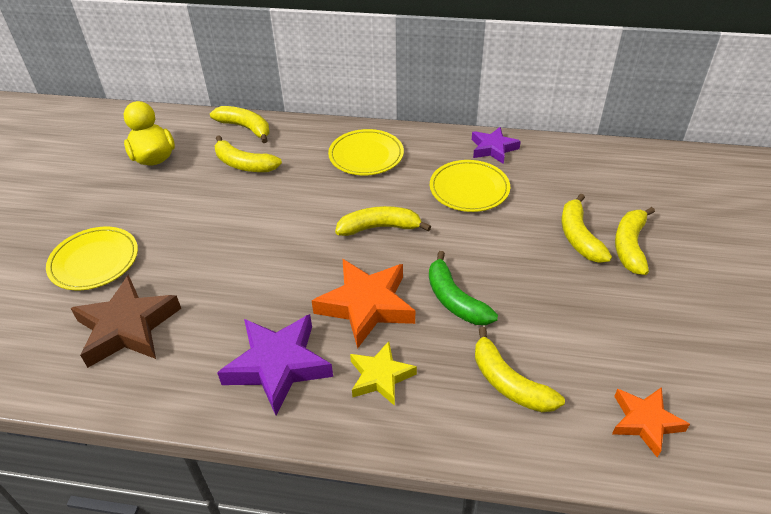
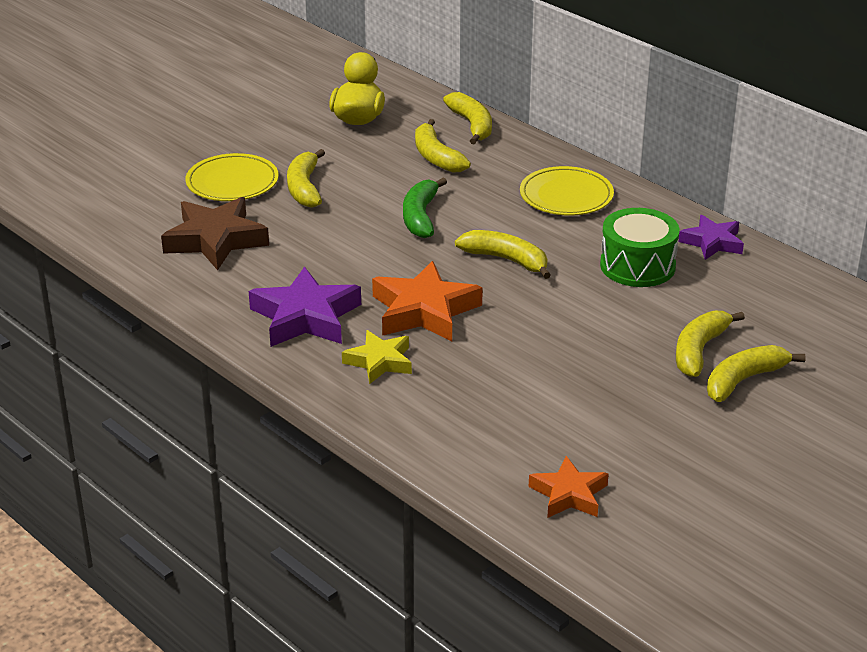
camera: 35 degrees right, 10 degrees down
green banana [429,251,498,325] -> green banana moved to [403,177,447,238]
yellow plate [430,160,510,212] -> green drum [600,208,679,287]
yellow banana [475,327,565,412] -> yellow banana moved to [287,149,325,208]

